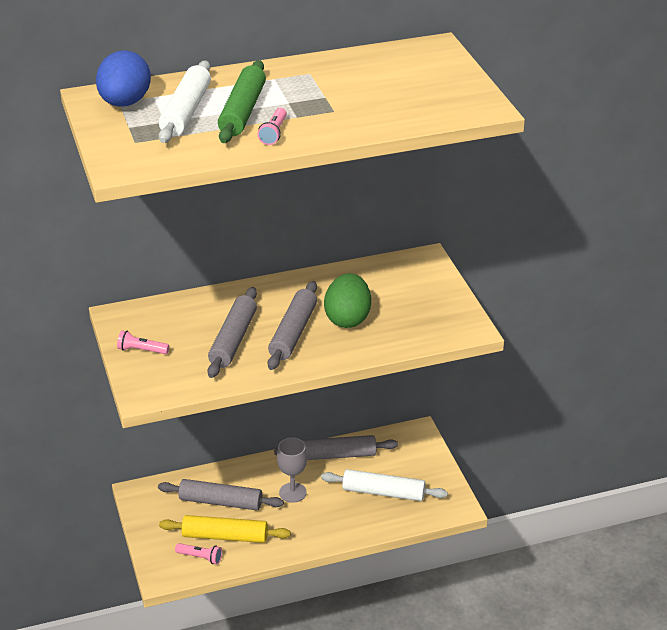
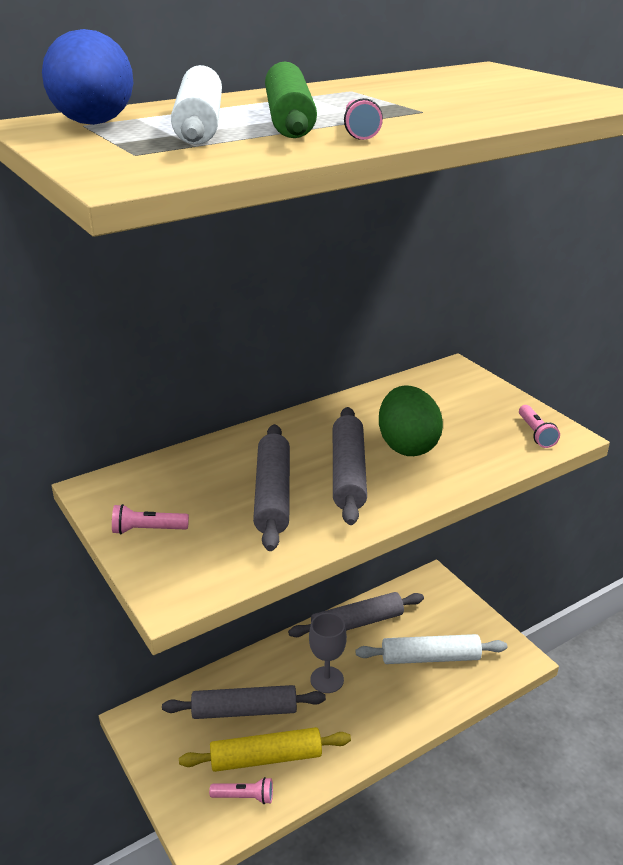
camera: 15 degrees left, 5 degrees down
none -> pink flashlight [519,405,560,448]

